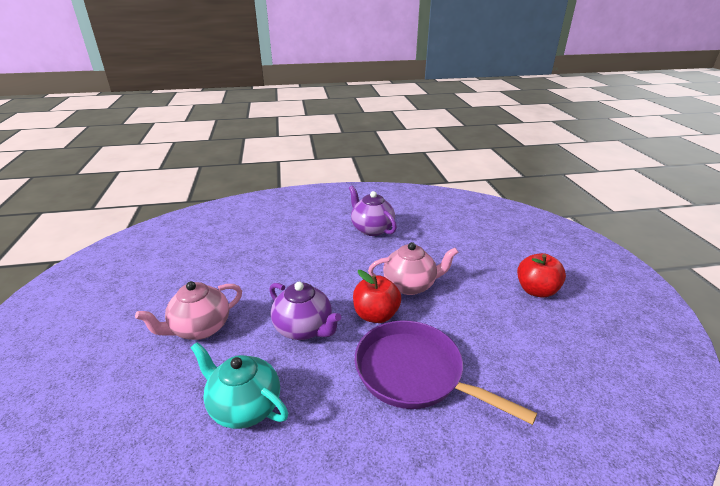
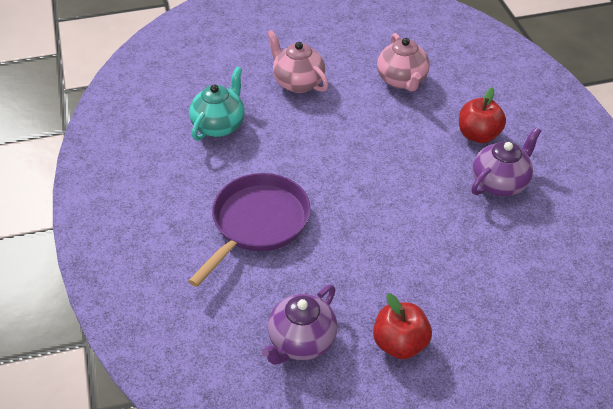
camera: 85 degrees right, 15 degrees up
purple teapot [269,282,341,340] -> purple teapot moved to [262,285,338,365]
red apple [353,270,401,323] -> red apple moved to [459,87,506,143]
pink teapot [368,242,458,295] -> pink teapot moved to [377,33,430,91]

